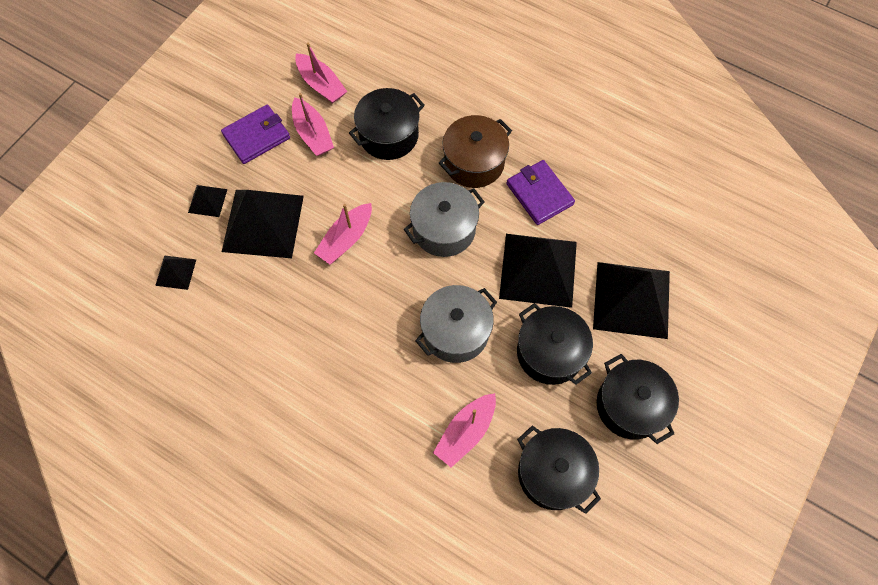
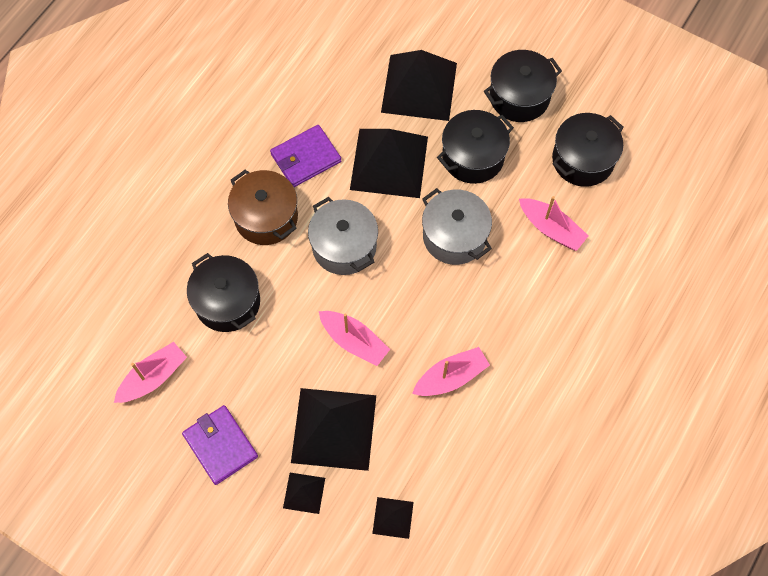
camera: 90 degrees left, 0 degrees up
pink boat [292,93,334,156] -> pink boat moved to [412,347,490,396]

